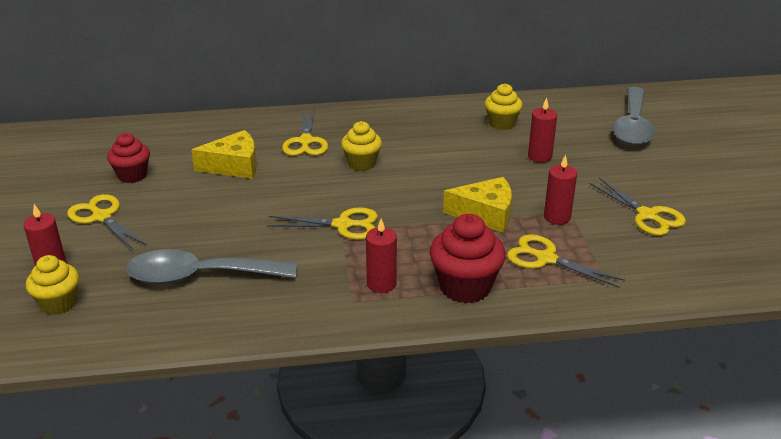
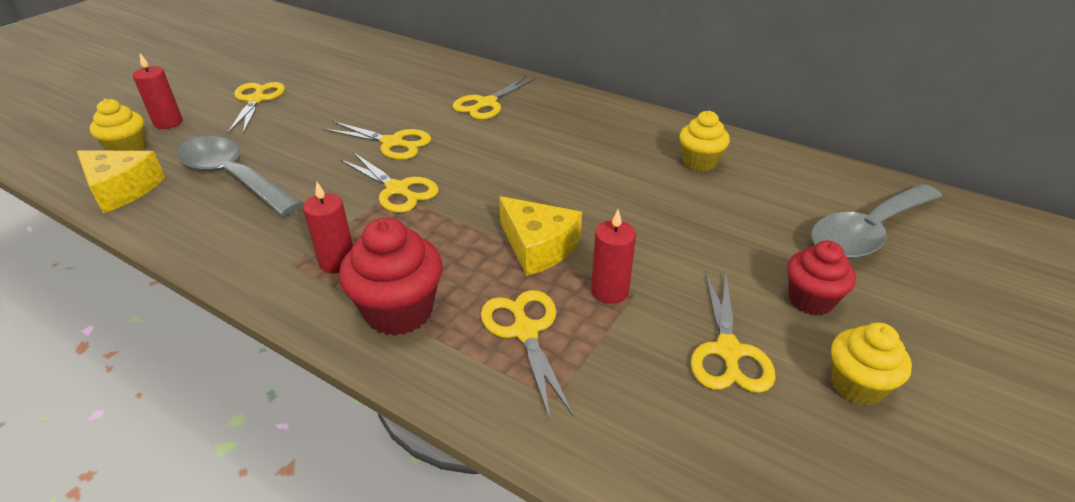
camera: 40 degrees right, 5 degrees up
red cupcake [107,133,150,183] -> red cupcake moved to [787,241,856,316]
yellow cheese [191,130,257,179] -> yellow cheese moved to [77,150,165,213]
yellow cupcake [341,121,382,171] -> yellow cupcake moved to [831,323,912,406]
red candle [528,98,557,162] -> none
none -> yellow scissors [324,121,431,160]

